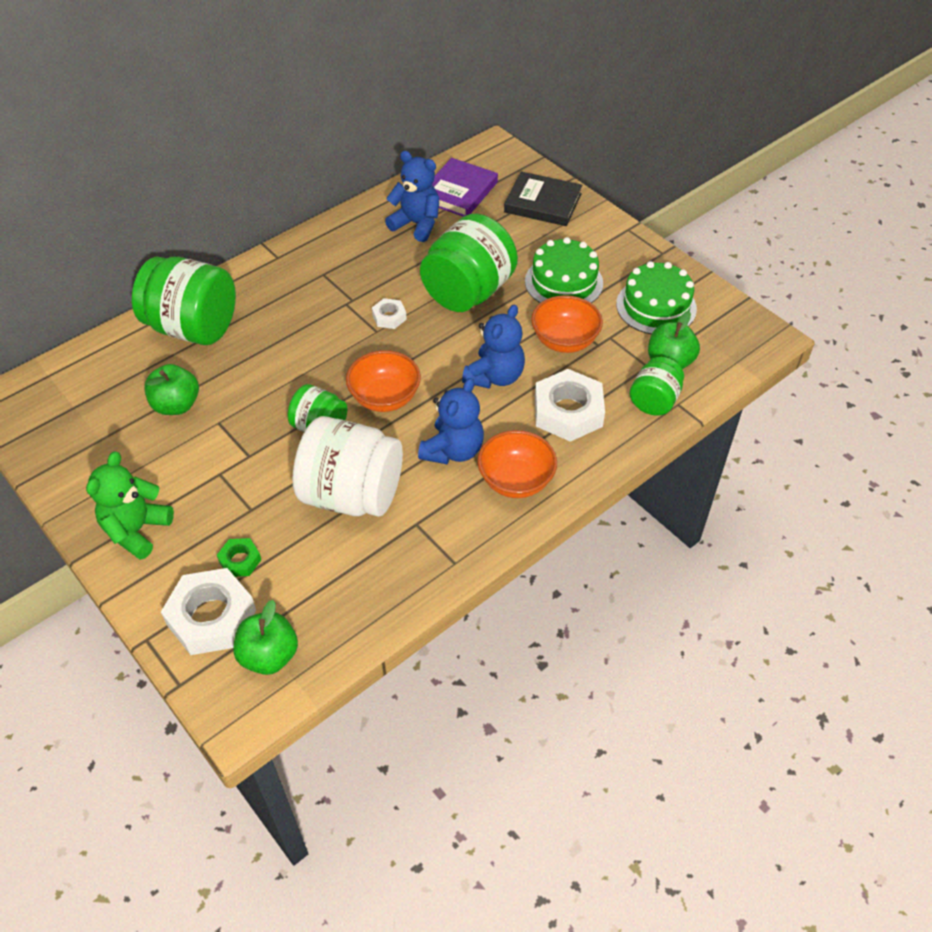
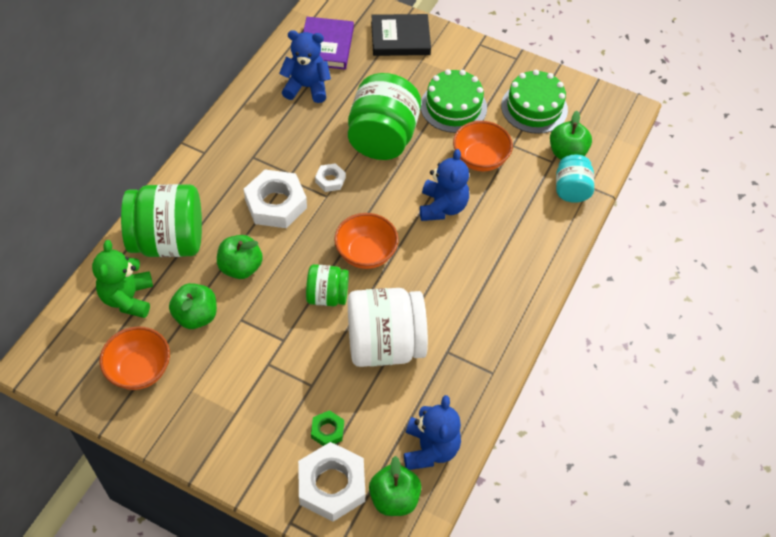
camera: 25 degrees left, 5 degrees up
green teddy bear [86,451,174,560] -> green teddy bear moved to [92,240,153,318]
blue teddy bear [418,378,484,464] -> blue teddy bear moved to [404,395,461,470]
orange bowl [477,430,557,498] -> orange bowl moved to [100,326,170,390]
white nut [535,369,605,442] -> white nut moved to [244,169,307,228]
green jar [630,357,684,416] -> turquoise jar [556,154,594,203]
none -> green apple [217,235,263,279]

